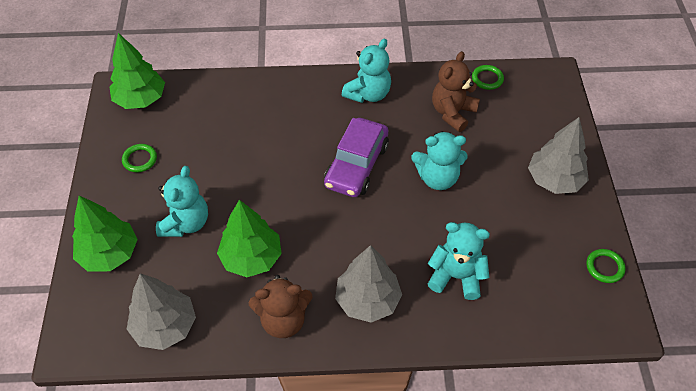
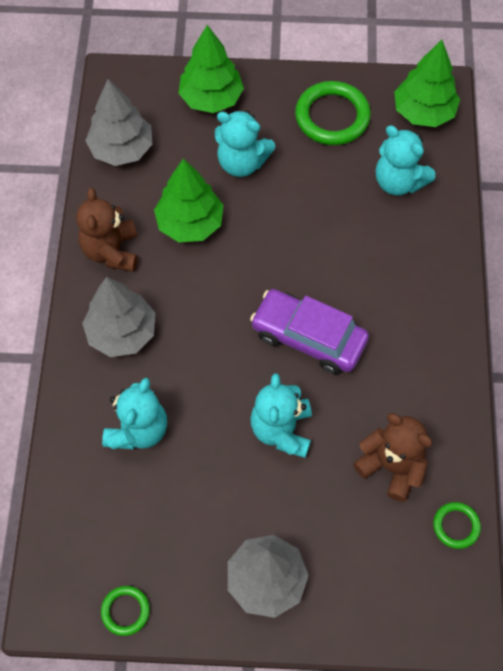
camera: 95 degrees right, 10 degrees up
green ring [122,144,157,172] -> green ring [295,81,371,145], size x1.92
turquoise teddy bear [342,38,391,103] -> turquoise teddy bear moved to [376,125,435,196]

